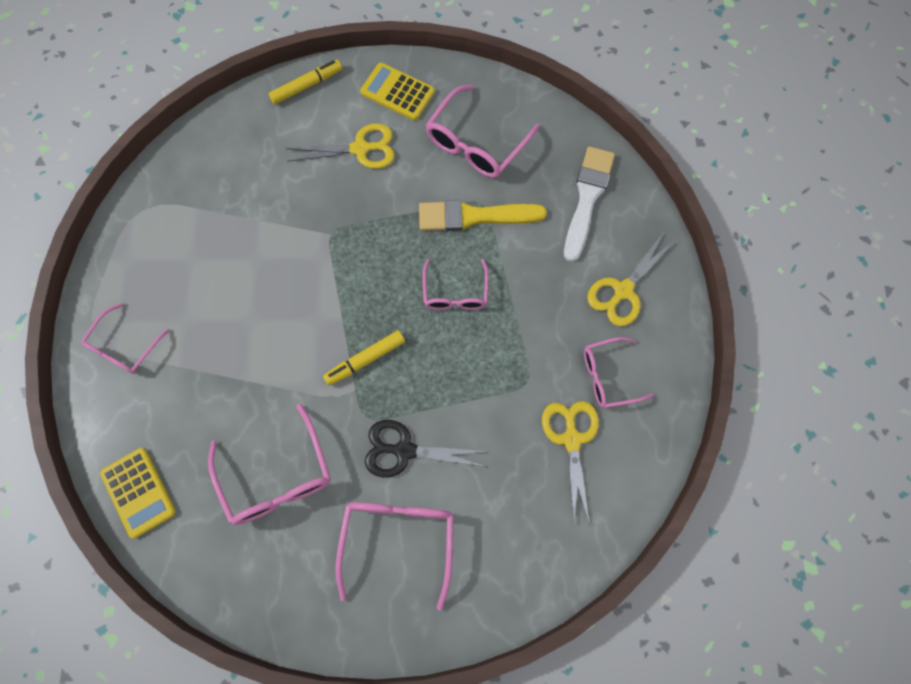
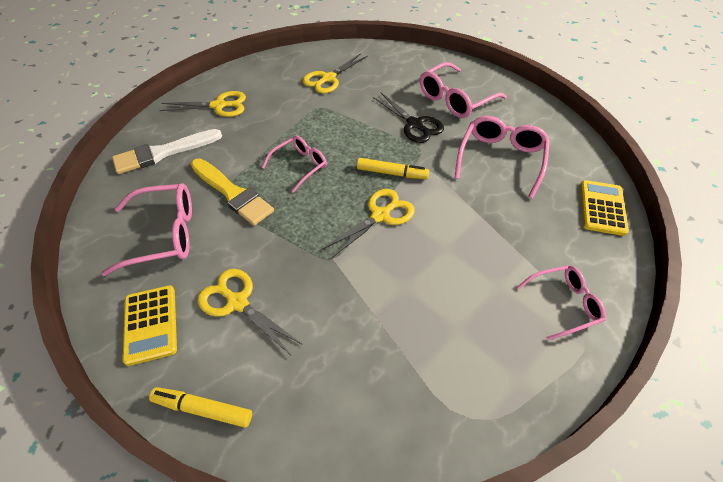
camera: 135 degrees left, 20 degrees down
pink glasses [584,337,654,408] -> none
none -> yellow scissors [322,189,415,259]

